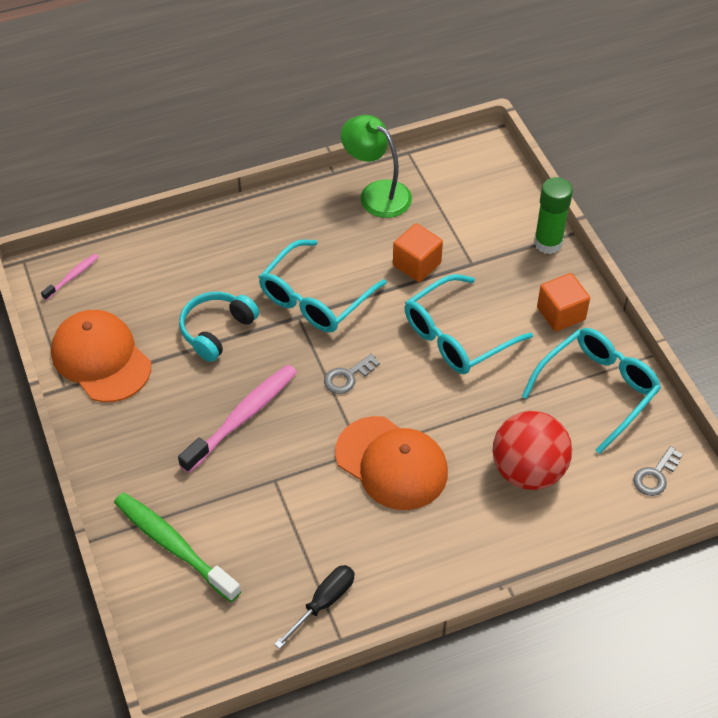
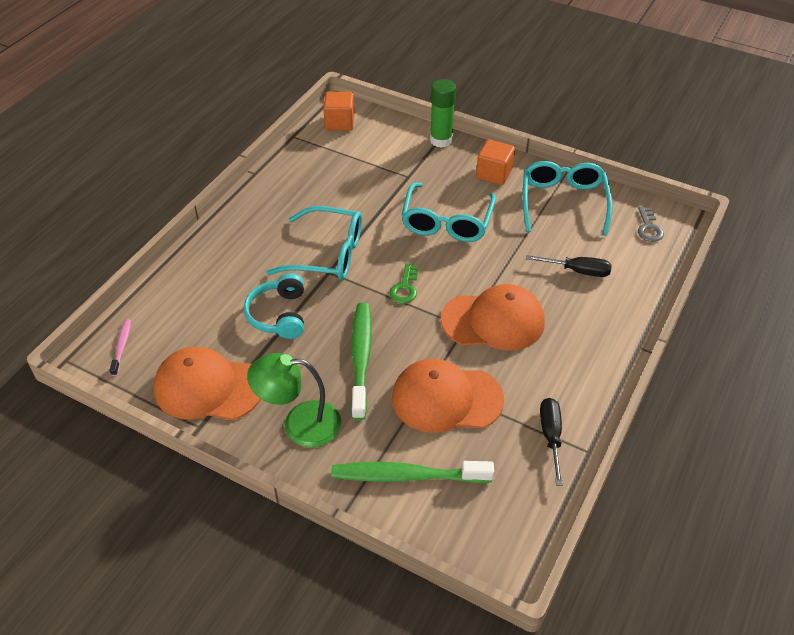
camera: 40 degrees left, 5 degrees down
pink toothbrush [178,364,297,473] -> green toothbrush [351,302,372,420]
turquoise glasses [259,240,387,332] -> turquoise glasses turned 75 degrees counterclockwise [266,206,362,280]
grey key [324,354,380,394] -> green key [389,264,418,303]
green lamp [341,115,412,218] -> green lamp moved to [247,353,341,448]
orange cube [393,223,443,282] -> orange cube moved to [323,92,354,130]
red ball [493,411,572,490] -> black screwdriver [526,255,612,277]
none -> orange cap [392,359,504,433]

